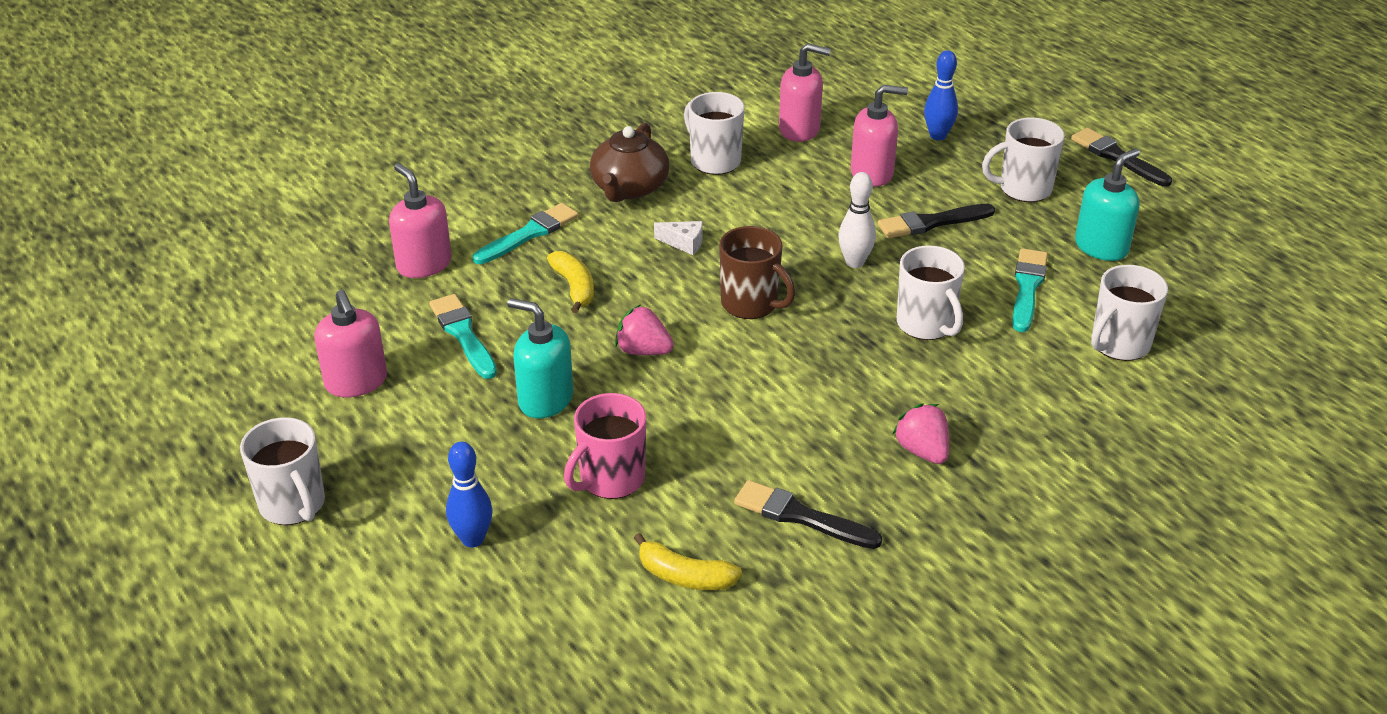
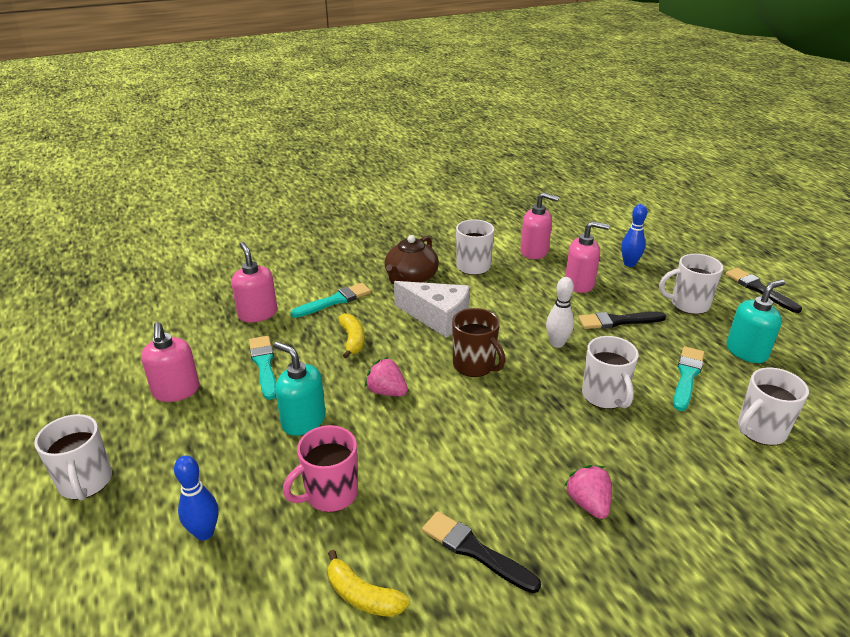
camera: 10 degrees right, 5 degrees down
white cheese [654,221,702,255] -> white cheese [394,281,470,338], size x2.22

